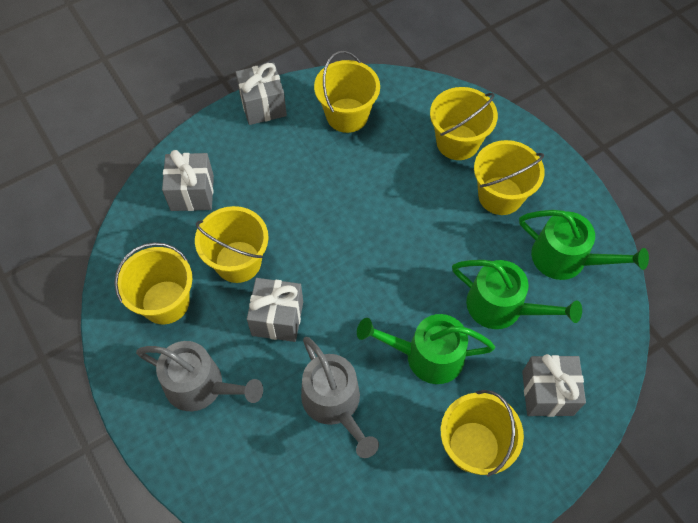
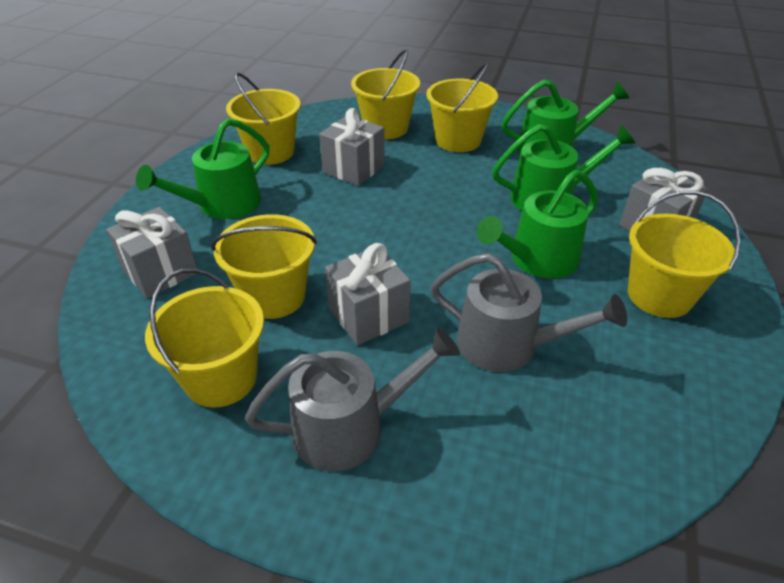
camera: 40 degrees left, 20 degrees down
grey gift [235,63,287,125] -> grey gift moved to [319,108,385,186]
none -> green watering can [136,118,269,219]

